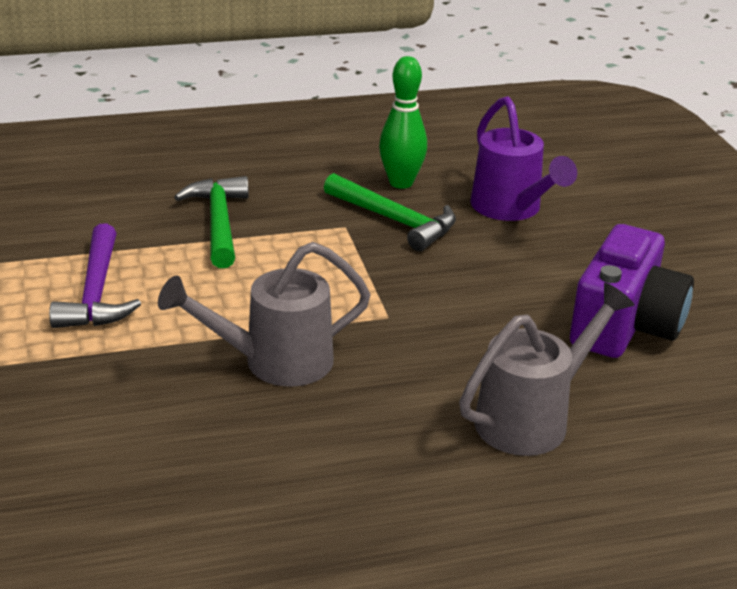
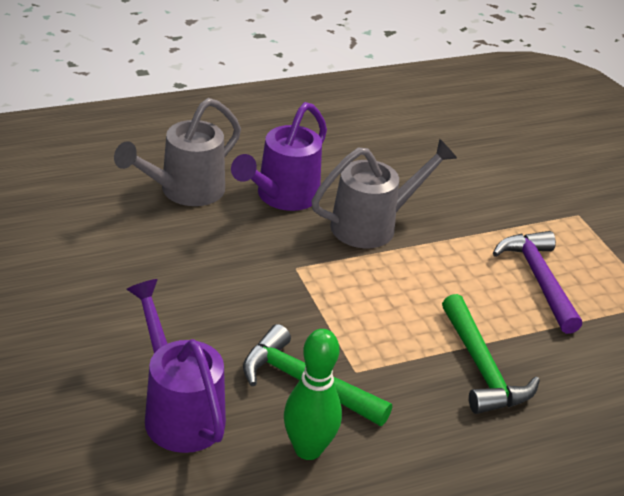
camera: 170 degrees right, 5 degrees up
purple camera [570,224,694,358] -> none
none -> purple watering can [231,102,327,211]

